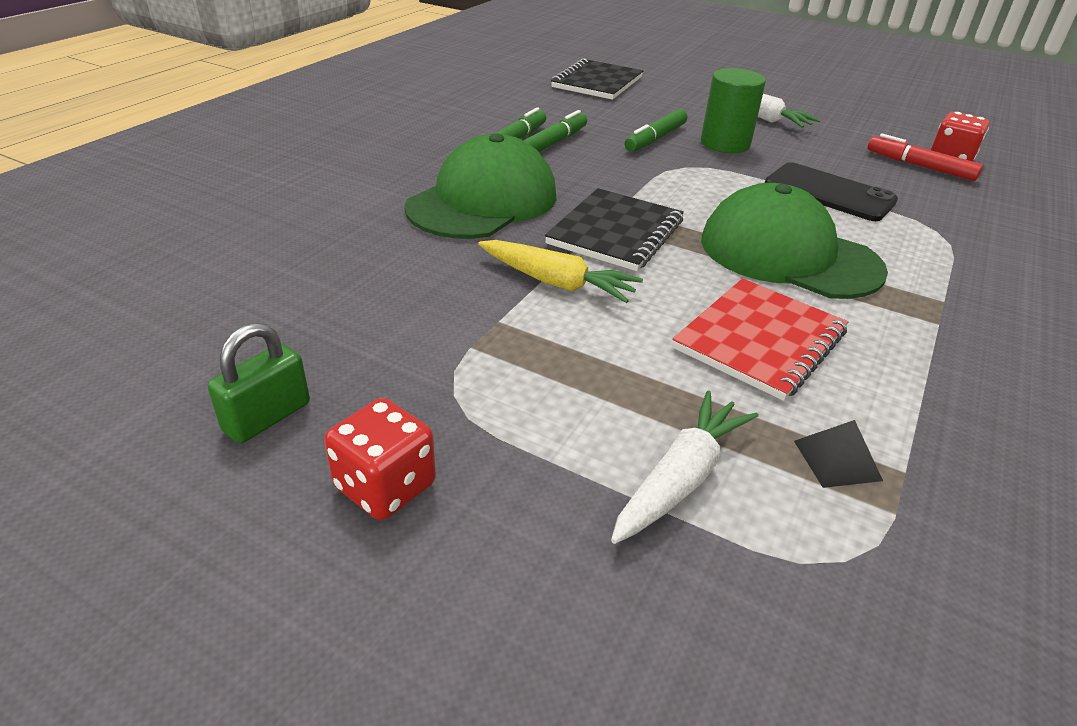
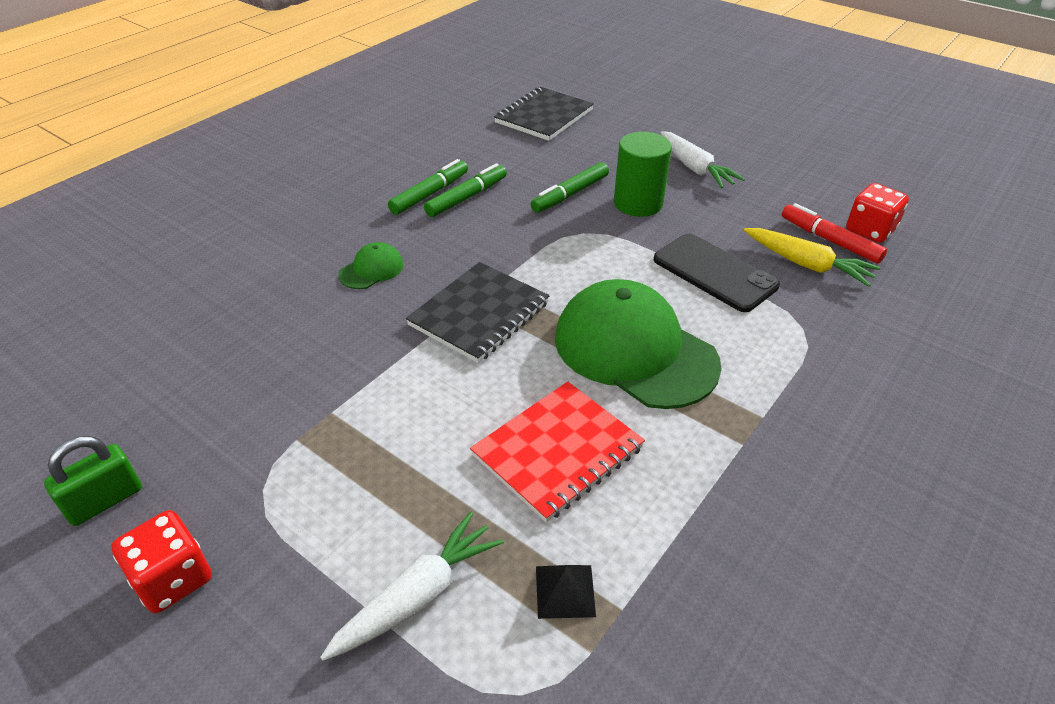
camera: 10 degrees right, 5 degrees up
green cap [404,133,557,239] -> green cap [338,242,404,289], size x0.44
yellow carrot [478,240,643,303] -> yellow carrot moved to [744,228,880,287]

